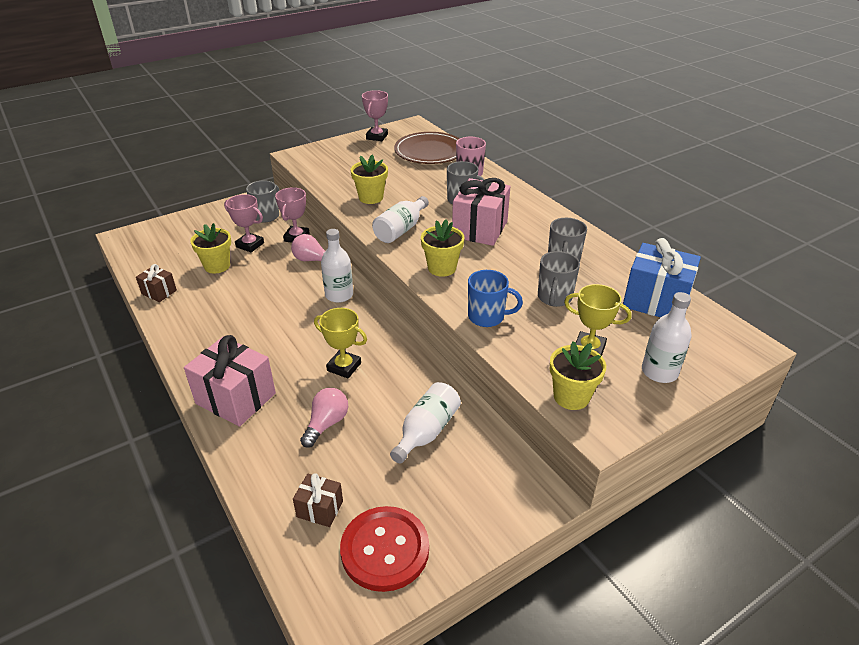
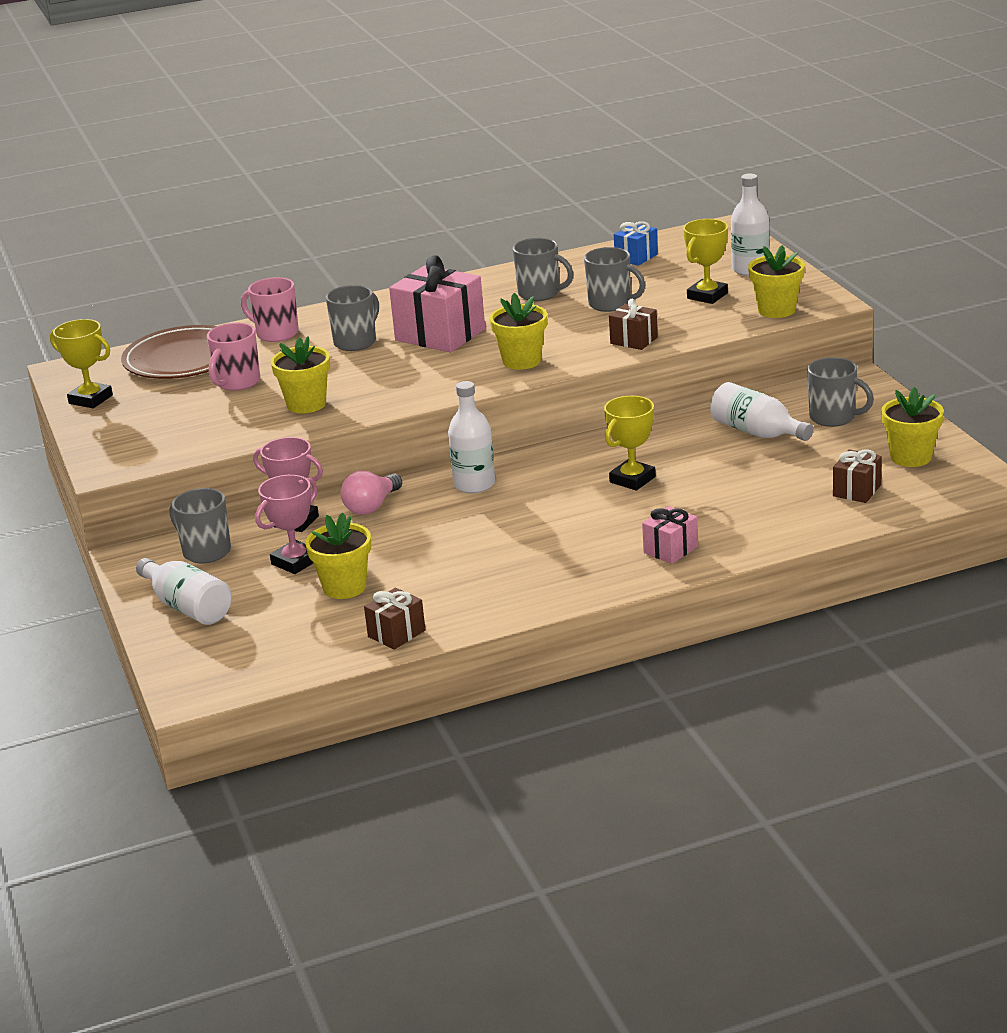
camera: 75 degrees left, 10 degrees down
pink gift [184,335,276,427] -> pink gift [642,506,698,564], size x0.52
pink light bulb [300,388,348,448] -> none
red button [340,506,429,592] -> yellow flower pot [881,387,944,467]
pink trophy [362,90,388,141] -> yellow trophy [50,319,113,408]
white bottle [372,196,429,243] -> white bottle moved to [136,558,232,625]
blue mug [468,270,523,327] -> brown gift [609,299,658,350]
blue gift [623,238,701,317] -> blue gift [614,221,658,266], size x0.52
none -> pink mug [207,323,260,391]
none -> grey mug [807,357,874,427]

